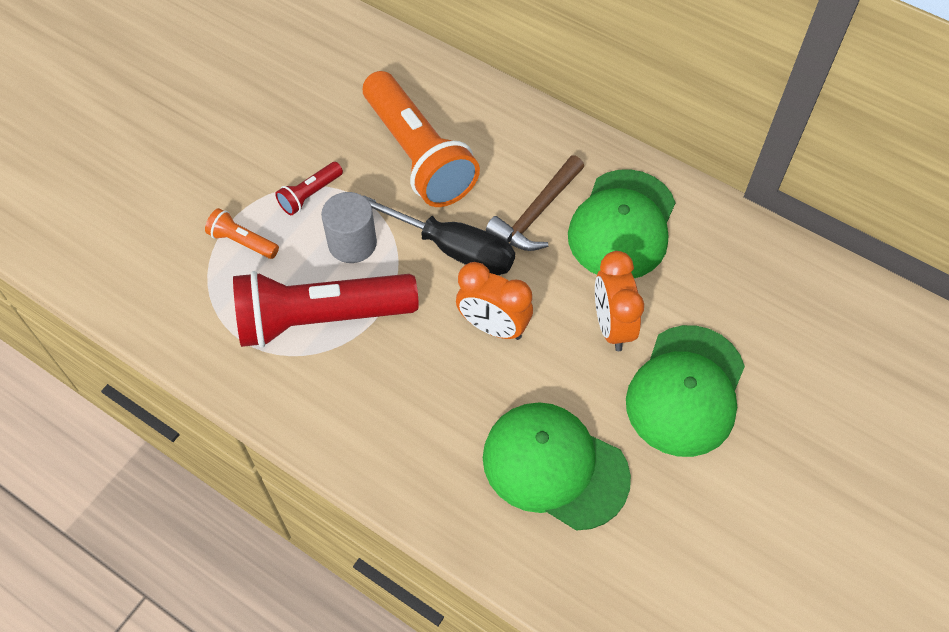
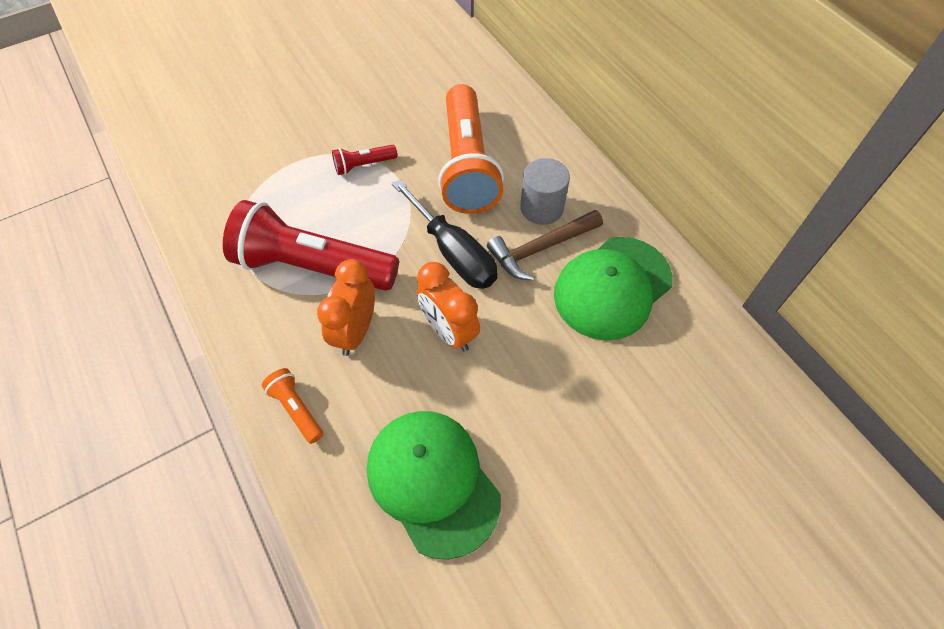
camera: 25 degrees right, 0 degrees up
orange flashlight [205,208,279,259] -> orange flashlight moved to [262,368,323,444]
grey cylinder [321,192,377,263] -> grey cylinder moved to [520,158,570,225]
orange clock [595,251,644,351] -> orange clock moved to [317,259,375,356]
green cap [626,325,745,457] -> none

